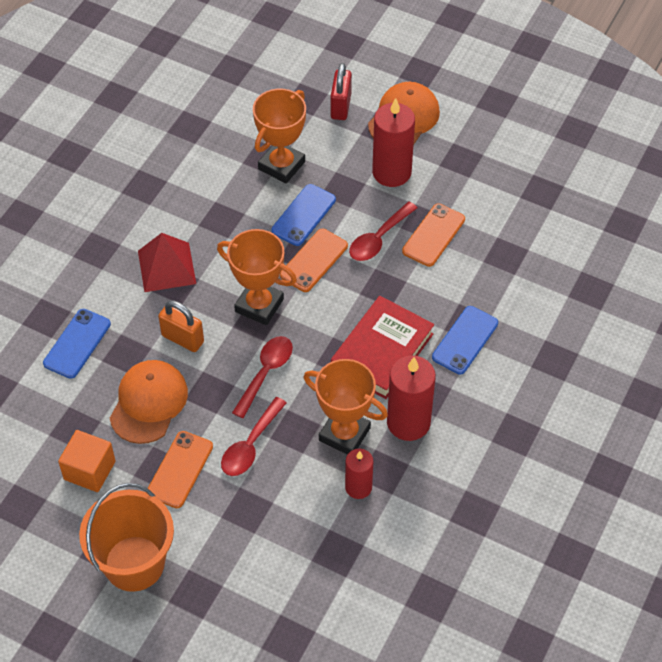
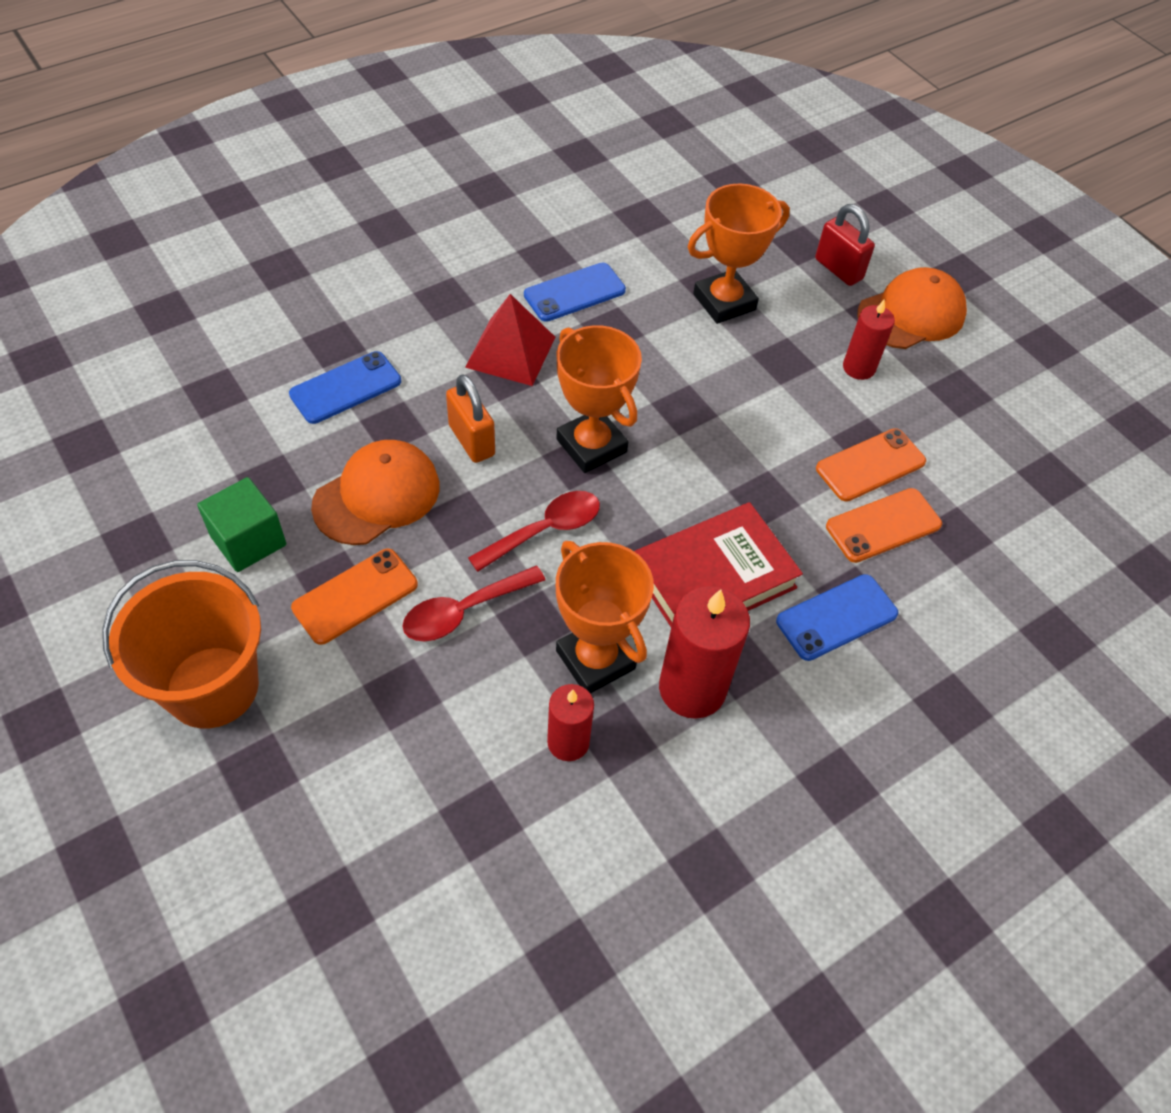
camera: 25 degrees right, 0 degrees up
orange cube [58,430,116,492] -> green cube [197,477,286,572]
blue phone [271,184,336,246] -> blue phone moved to [524,262,626,322]
orange phone [280,229,348,292] -> orange phone moved to [826,488,942,563]
red padlock [330,63,352,120] -> red padlock turned 75 degrees counterclockwise [815,204,875,286]
red spoon [349,202,417,261] -> none
red candle [372,98,415,187] -> red candle [843,299,895,380], size x0.60

